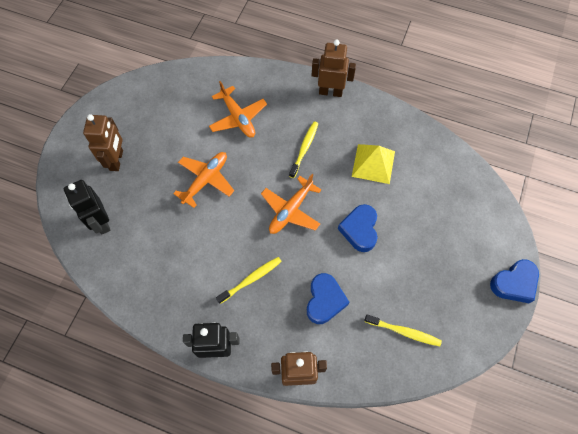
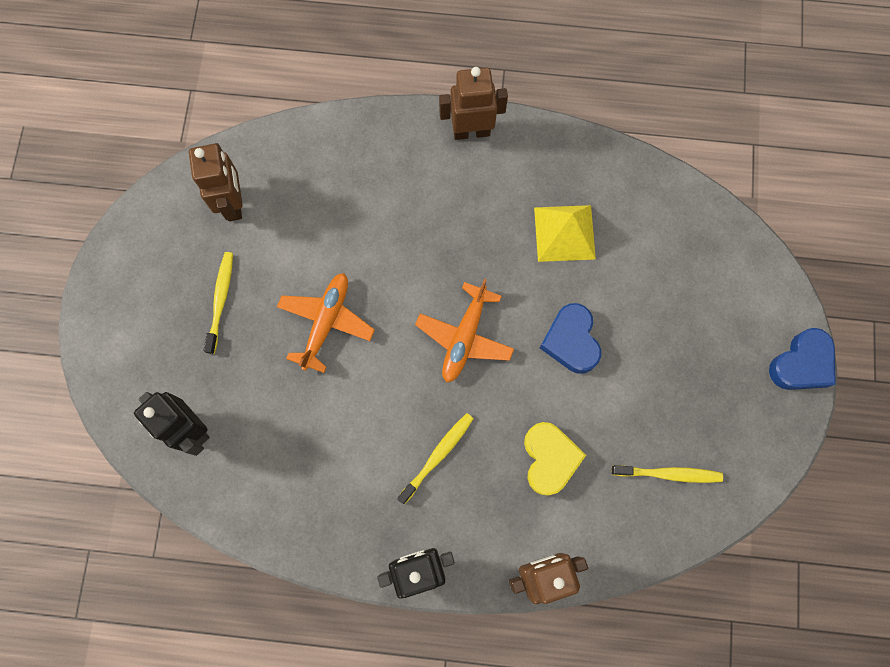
camera: 15 degrees left, 10 degrees up
brown robot [83,114,123,171] -> brown robot moved to [189,143,243,221]
orange plane [209,81,267,138] -> none
yellow toothbrush [289,121,318,178] -> yellow toothbrush moved to [204,252,233,354]
blue heart [307,273,349,324] -> yellow heart [524,422,586,496]

